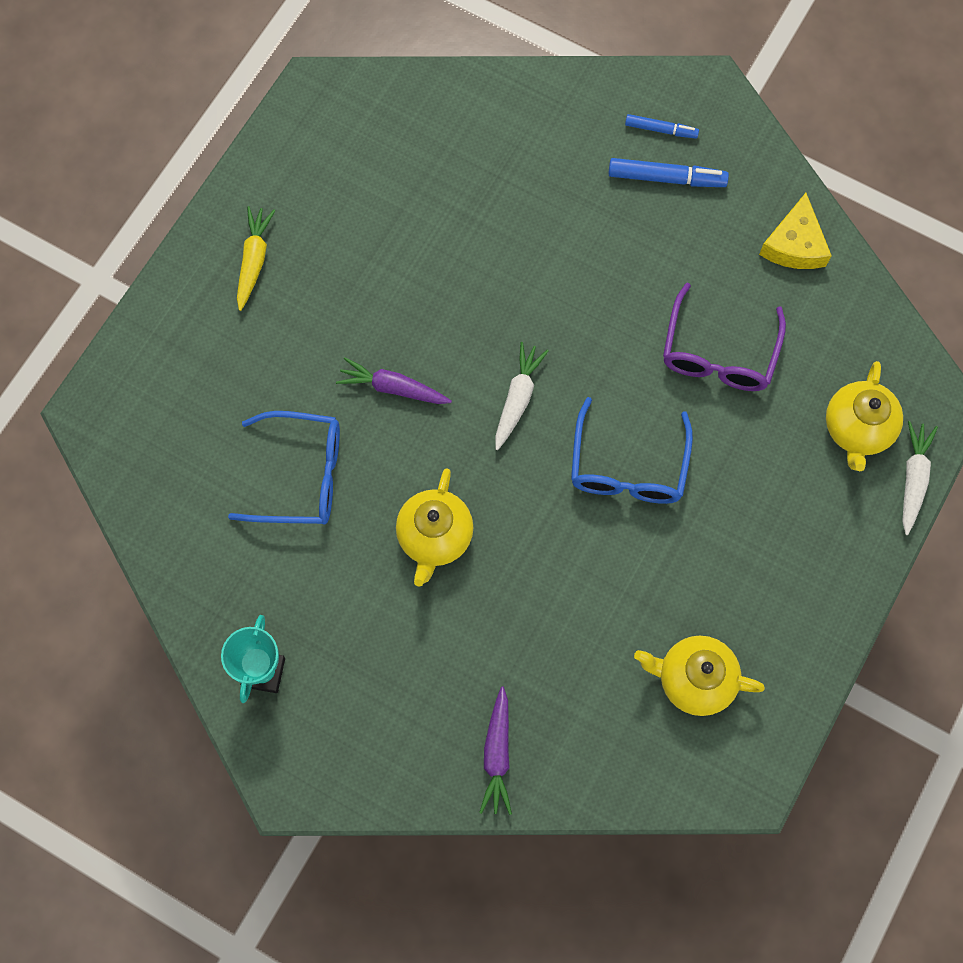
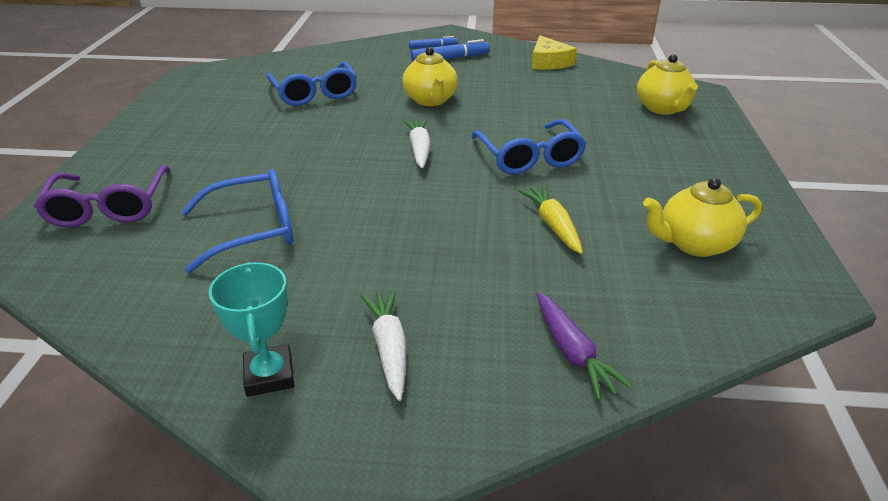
camera: 25 degrees left, 35 degrees down
yellow carrot [237,206,276,311] -> yellow carrot moved to [519,185,583,254]
purple carrot [336,357,452,404] -> none
yellow teapot [396,468,473,587] -> yellow teapot moved to [402,47,458,106]
purple glasses [663,283,786,391] -> purple glasses moved to [34,165,171,227]
white carrot [902,421,938,535] -> white carrot moved to [361,290,406,401]
none -> blue glasses [266,62,357,106]

